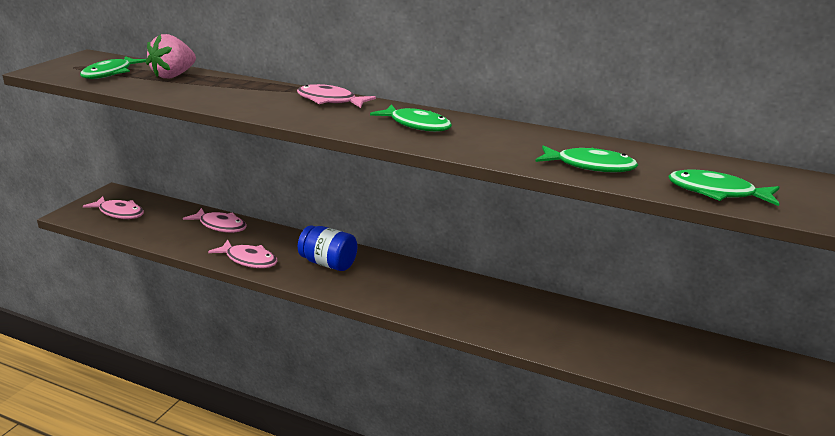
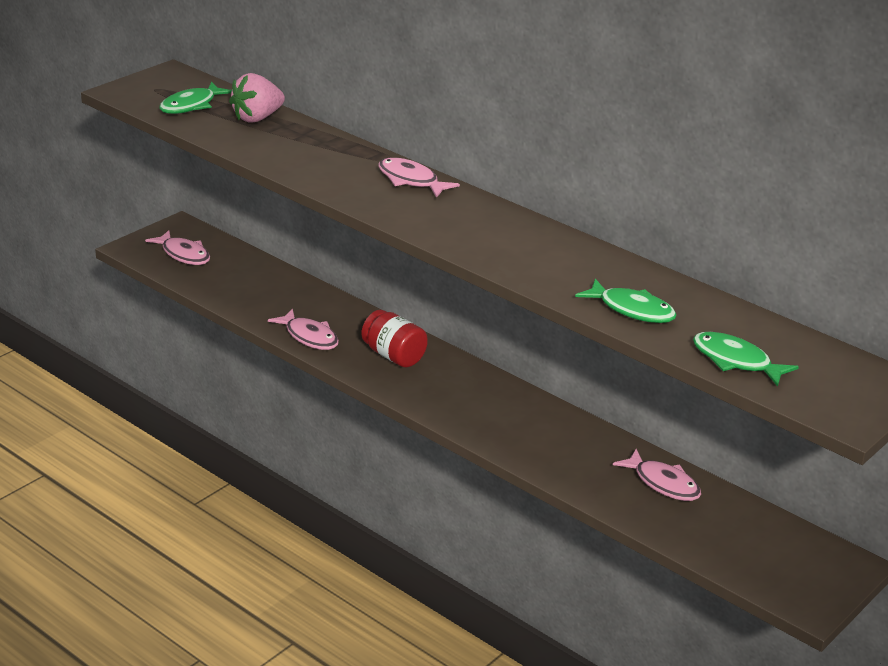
camera: 15 degrees right, 5 degrees up
pink fish [183,208,247,233] -> pink fish moved to [613,449,701,501]
blue jar [298,225,357,271] -> red jar [361,310,428,367]
green fish [370,105,452,132] -> none

